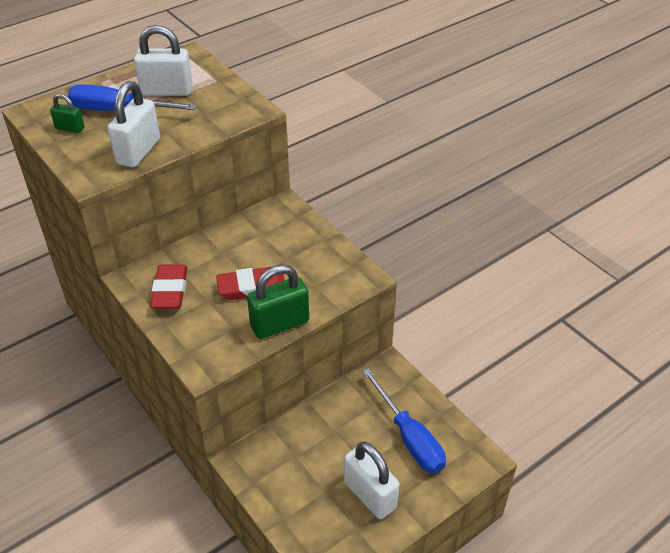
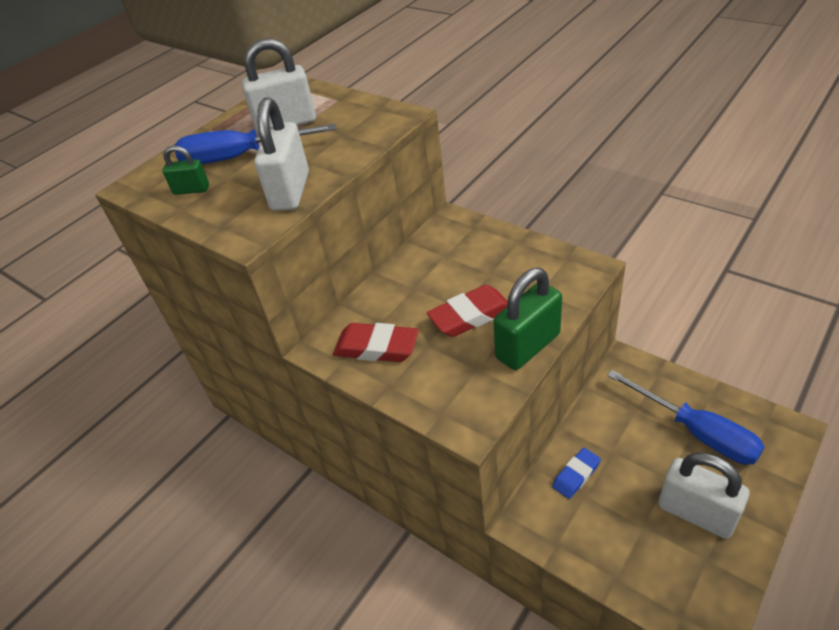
camera: 10 degrees left, 0 degrees up
red eraser [150,264,187,309] -> red eraser turned 60 degrees counterclockwise [333,323,419,362]
none -> blue eraser [552,448,601,499]

